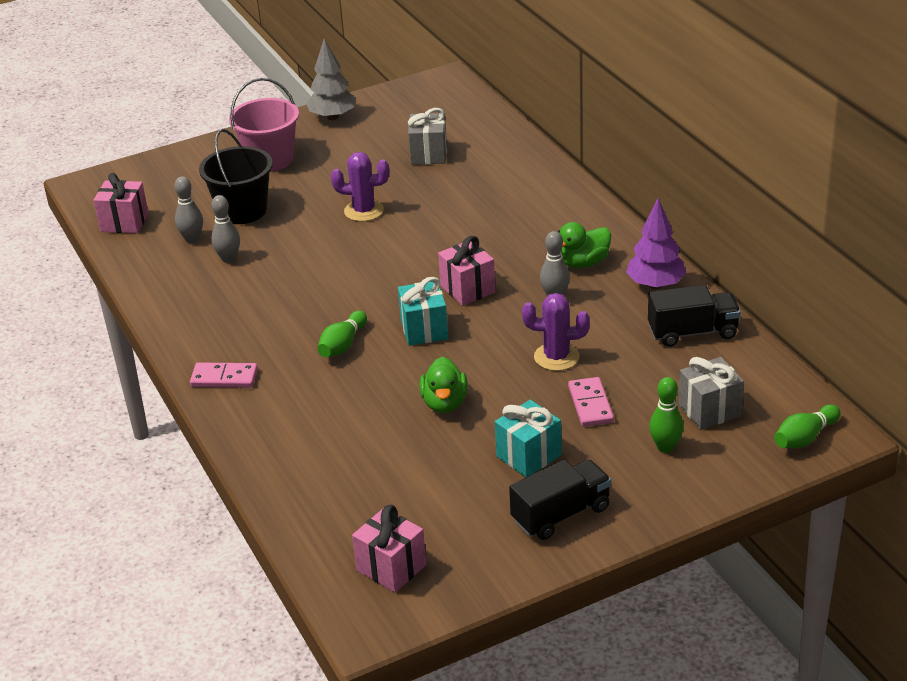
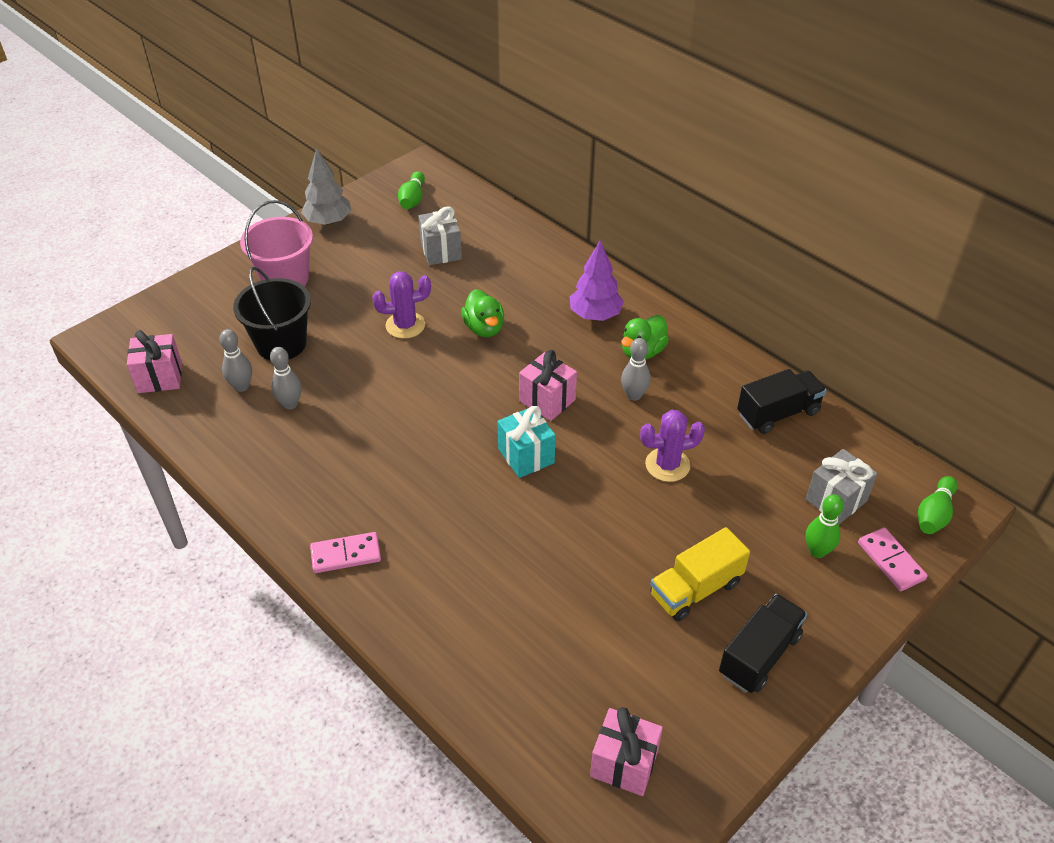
camera: 20 degrees left, 10 degrees up
green bowling pin [317,311,367,357] -> green bowling pin moved to [398,171,425,209]
green duck [419,357,468,413] -> green duck moved to [461,289,504,337]
turquoise gift [495,400,562,477] -> yellow truck [650,527,750,621]
pink domino [568,377,614,427] -> pink domino moved to [858,527,928,591]
purple tree [626,198,686,289] -> purple tree moved to [570,240,624,321]

